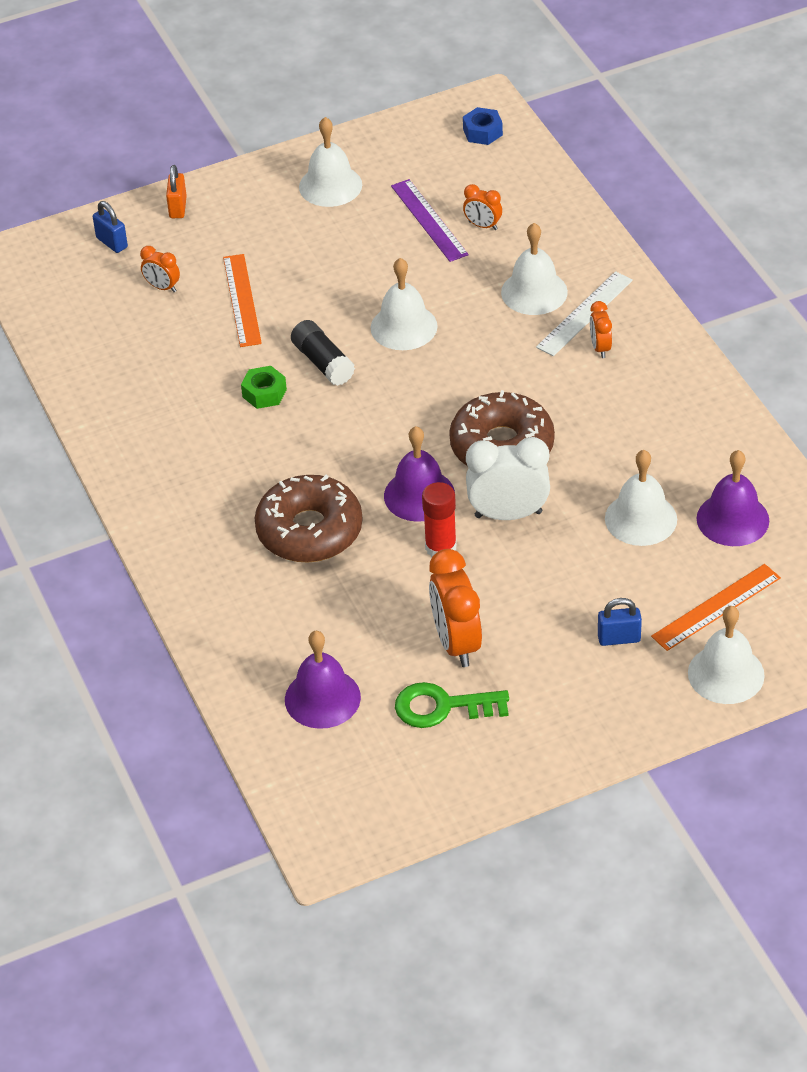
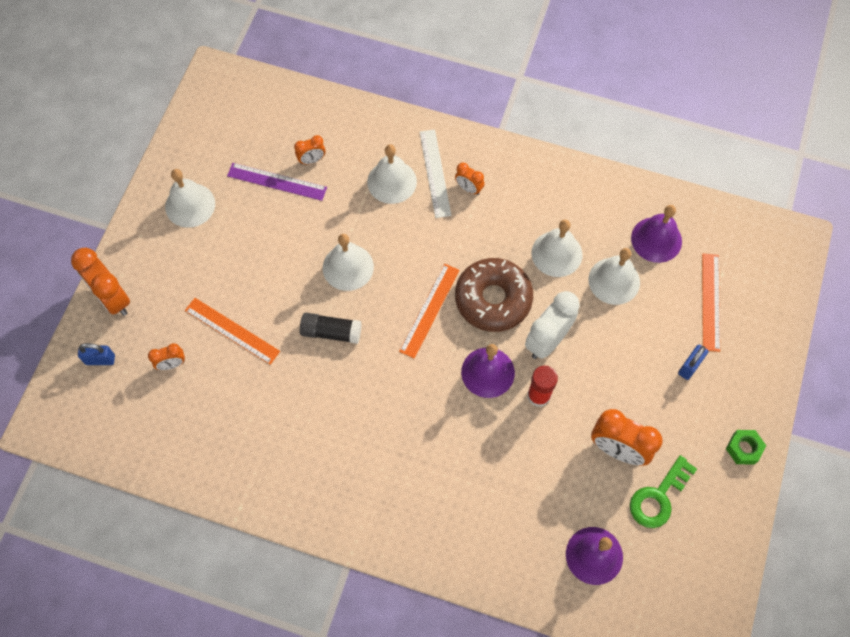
camera: 50 degrees left, 20 degrees up
orange padlock [166,165,187,218] -> orange clock [71,248,130,316]
green nut [241,366,287,409] -> green nut moved to [726,430,766,464]
brown donut [254,475,363,563] -> none
blue nut [463,107,503,145] -> none
white bell [688,606,765,704] -> white bell moved to [532,220,582,277]
none -> orange ruler [399,264,460,359]

